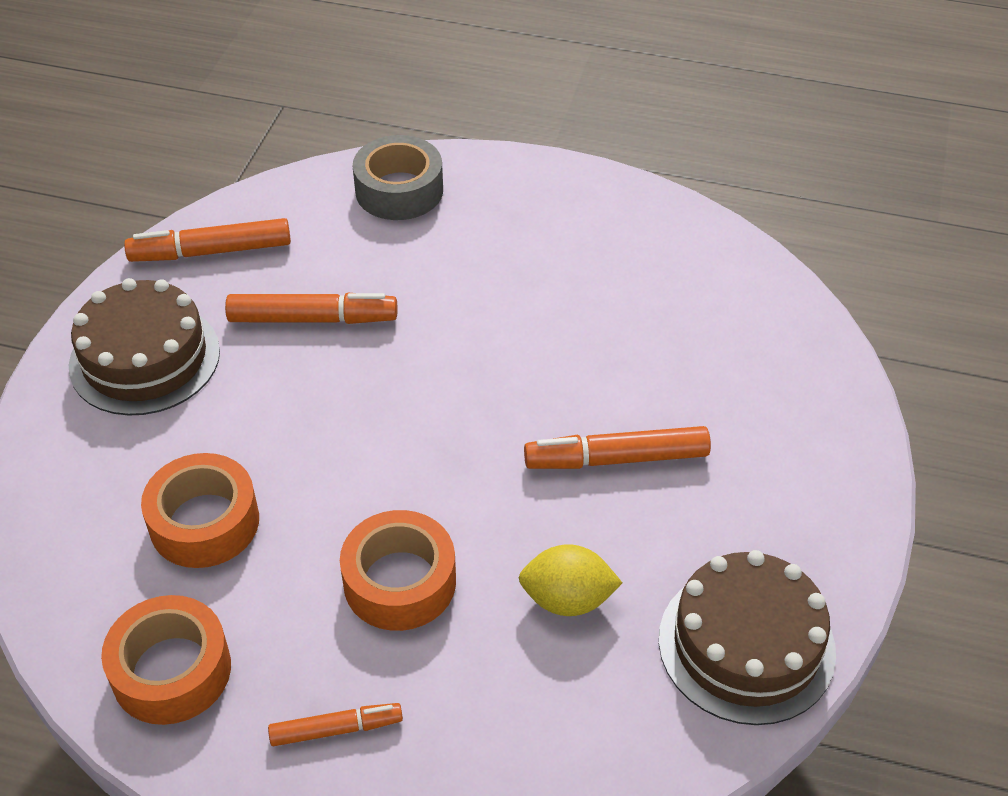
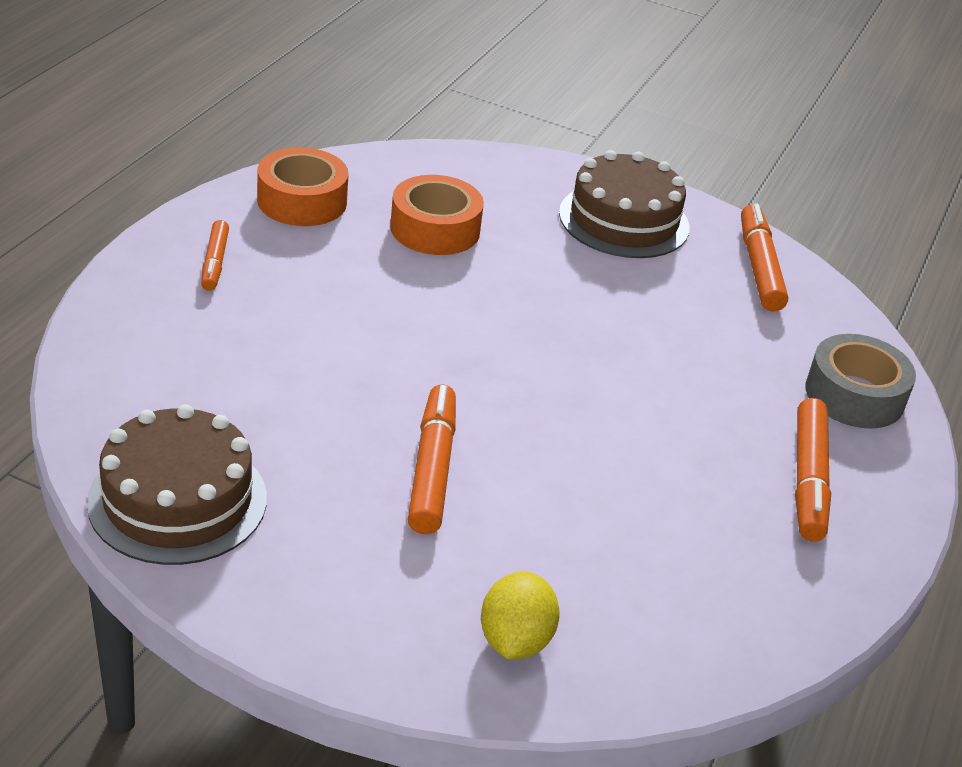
camera: 95 degrees right, 10 degrees down
orange marker [225,293,397,324] -> orange marker moved to [795,398,831,542]
orange tape [340,510,456,631] -> none
yellow lemon [519,544,622,616] -> yellow lemon moved to [481,572,560,659]

